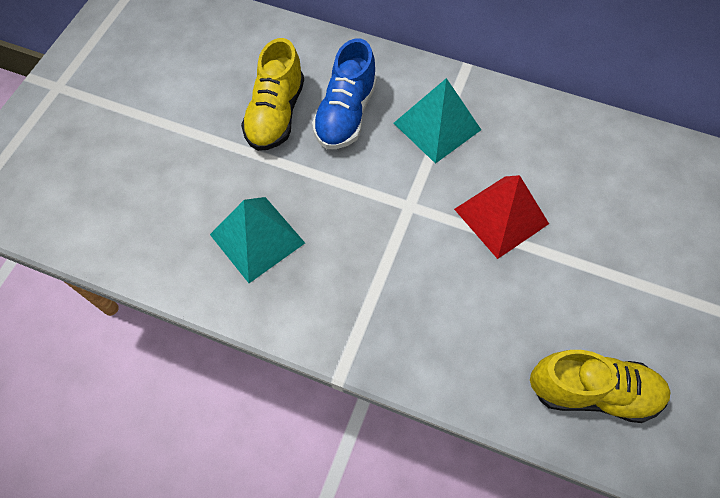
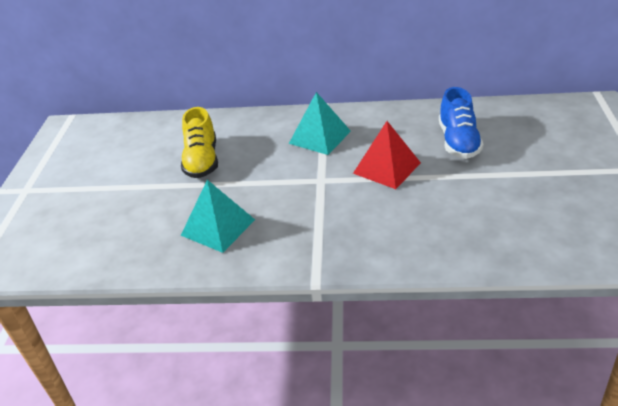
camera: 15 degrees left, 25 degrees down
blue shoe [312,38,377,149] -> blue shoe moved to [439,87,484,159]
yellow shoe [530,350,670,423] -> none

